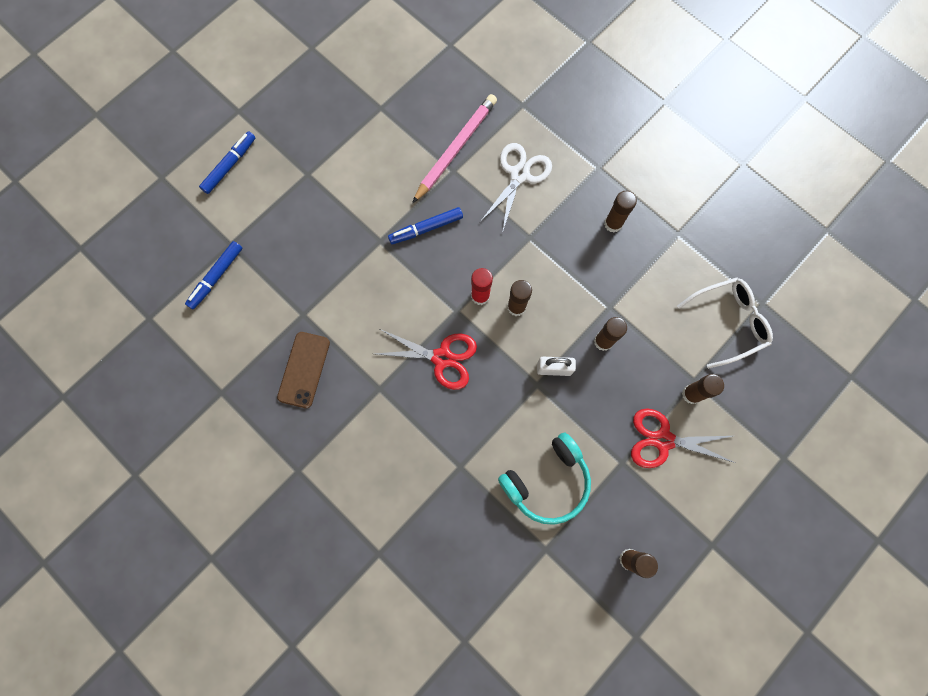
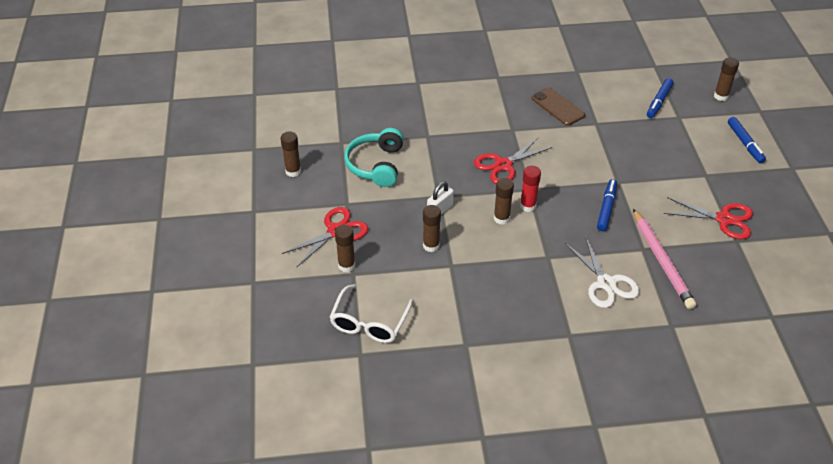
camera: 130 degrees right, 30 degrees down
blue marker [185,241,242,309] -> blue marker turned 135 degrees counterclockwise [647,78,674,118]
brown glue stick [604,191,637,233] -> brown glue stick moved to [714,57,739,101]
none -> red scissors [664,197,753,239]

